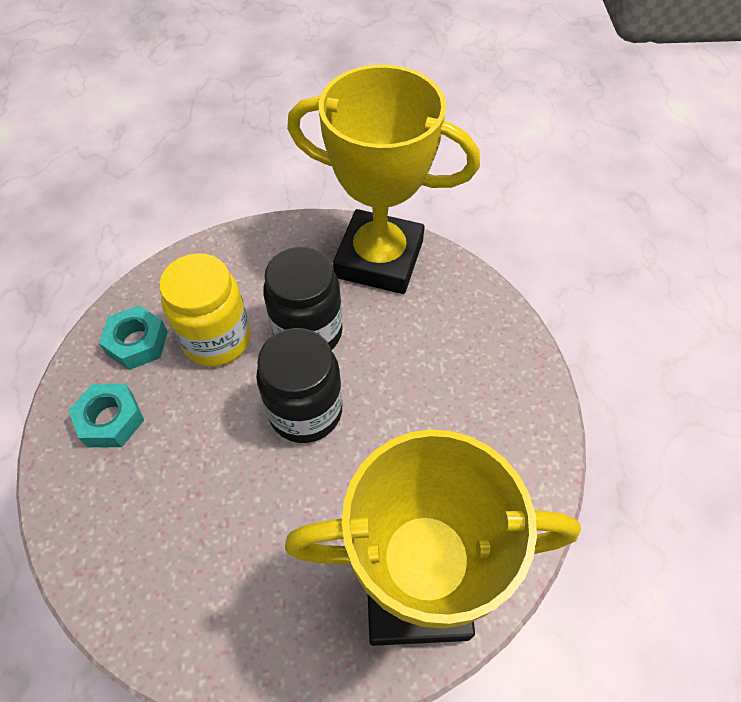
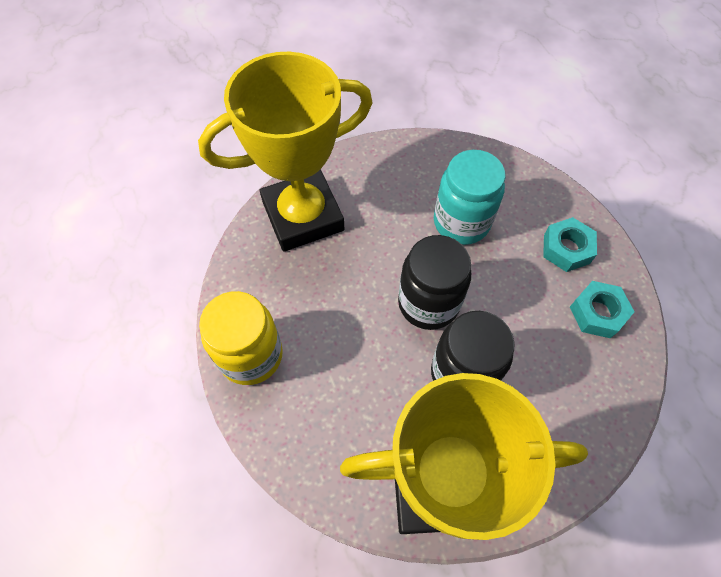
camera: 160 degrees right, 5 degrees up
yellow jar [159,253,251,367] -> yellow jar moved to [199,291,283,385]
none -> turquoise jar [434,150,506,245]

